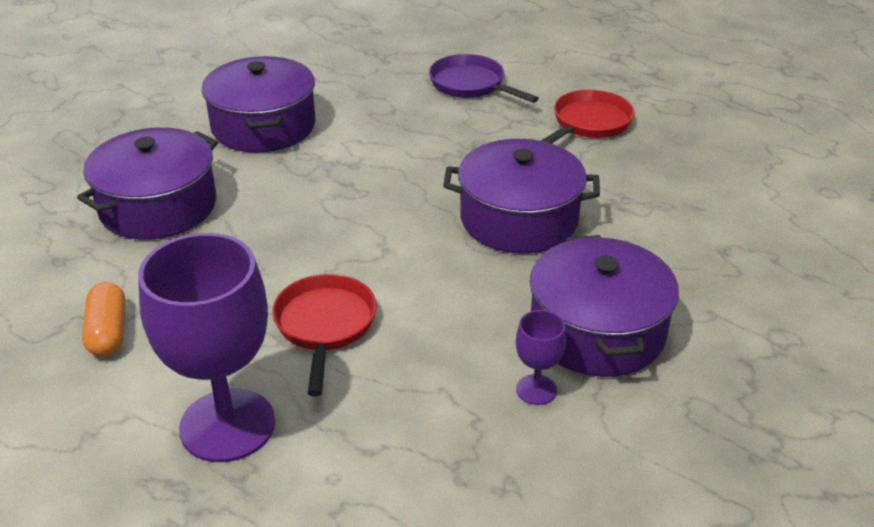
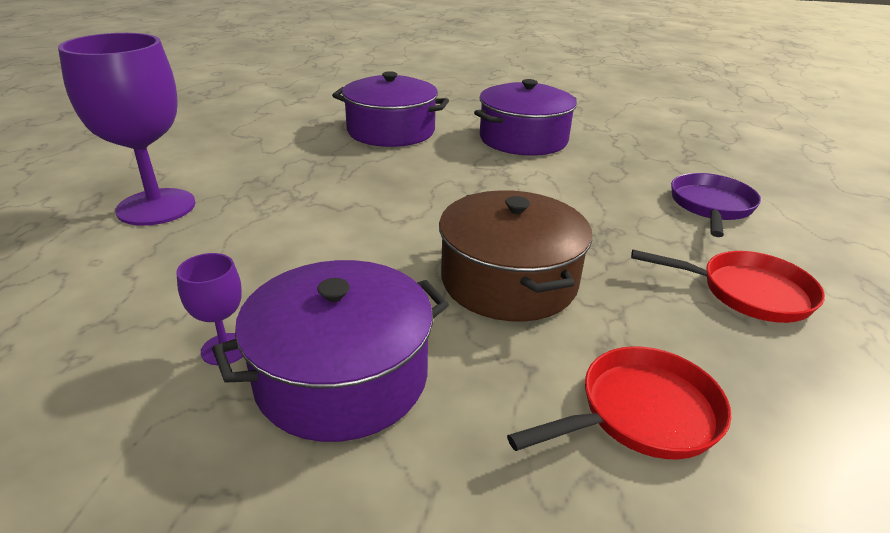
camera: 65 degrees right, 5 degrees down
orange capsule [82,282,126,356] -> none
red pan [272,274,377,396] -> red pan moved to [507,346,731,459]
purple pot [443,139,600,253] -> brown pot [439,190,592,321]

